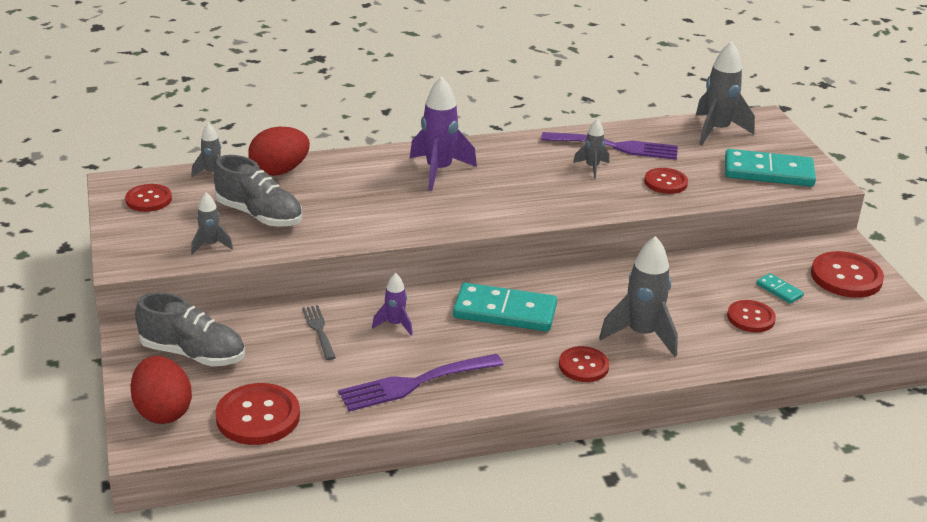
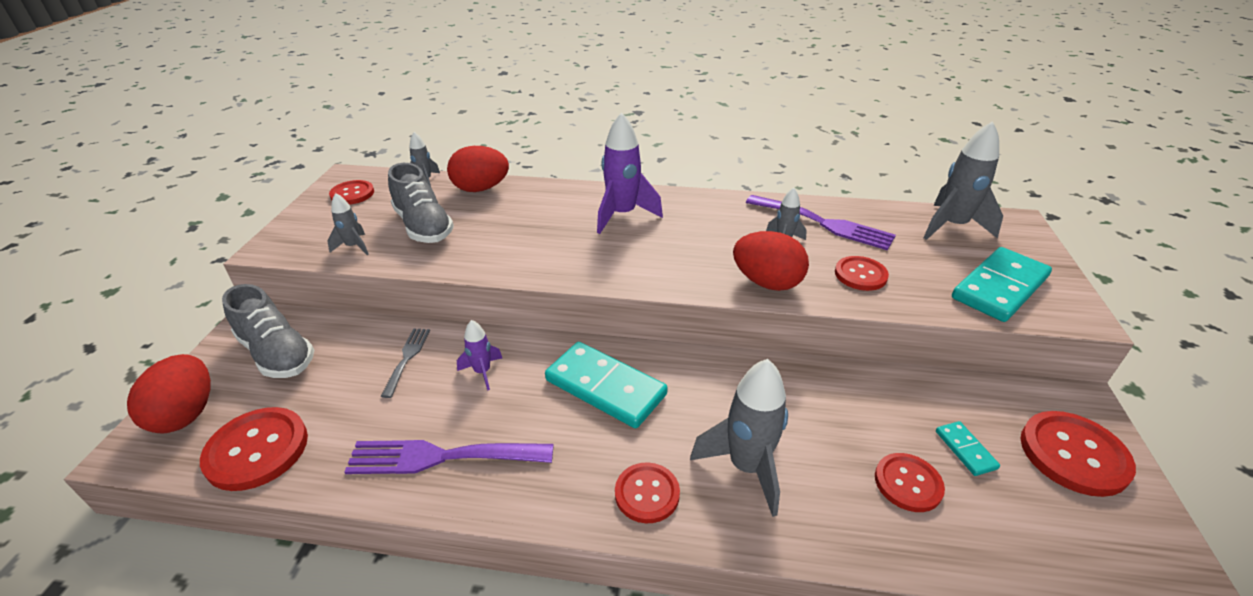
camera: 25 degrees right, 5 degrees up
turquoise domino [725,149,816,187] -> turquoise domino turned 75 degrees counterclockwise [952,247,1052,322]
none -> red egg [733,231,809,291]

